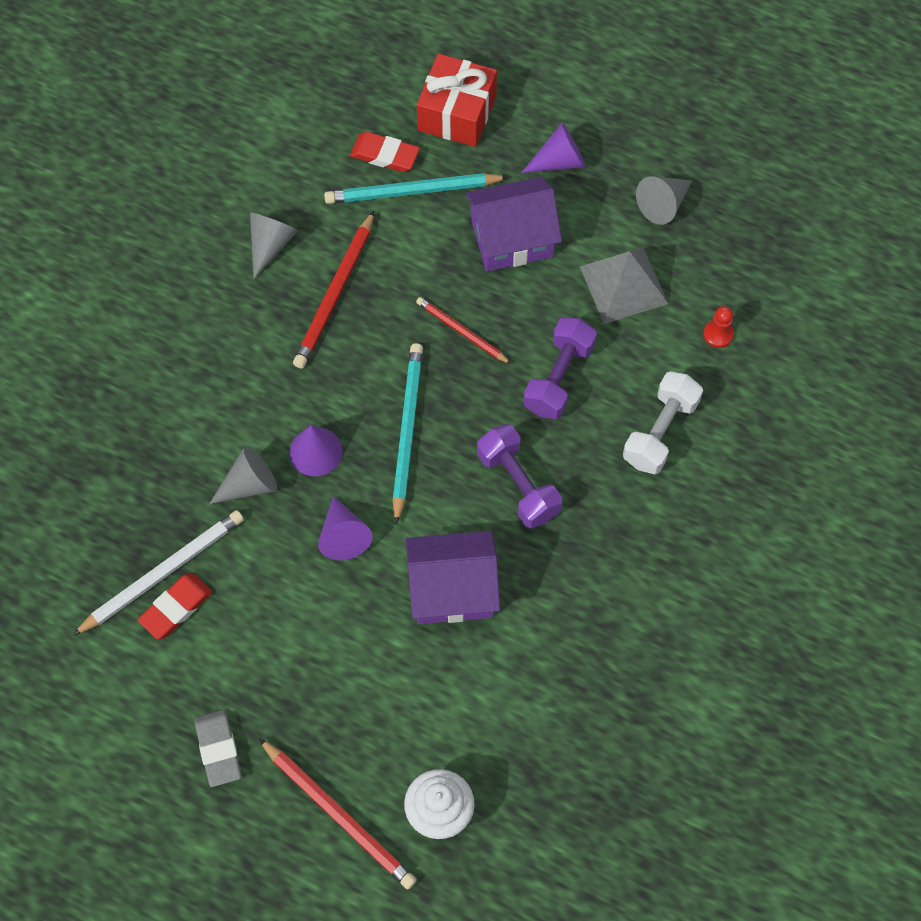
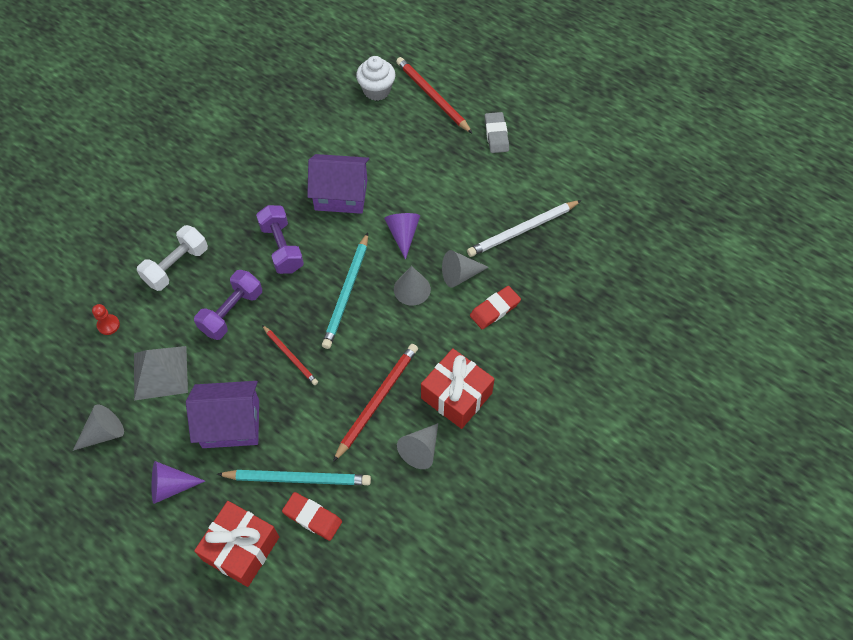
camera: 170 degrees left, 5 degrees down
red eraser [138,573,212,639] -> red eraser moved to [470,286,521,329]
purple cone [289,425,343,476] -> grey cone [394,266,431,305]
none -> red gift [421,348,495,429]

